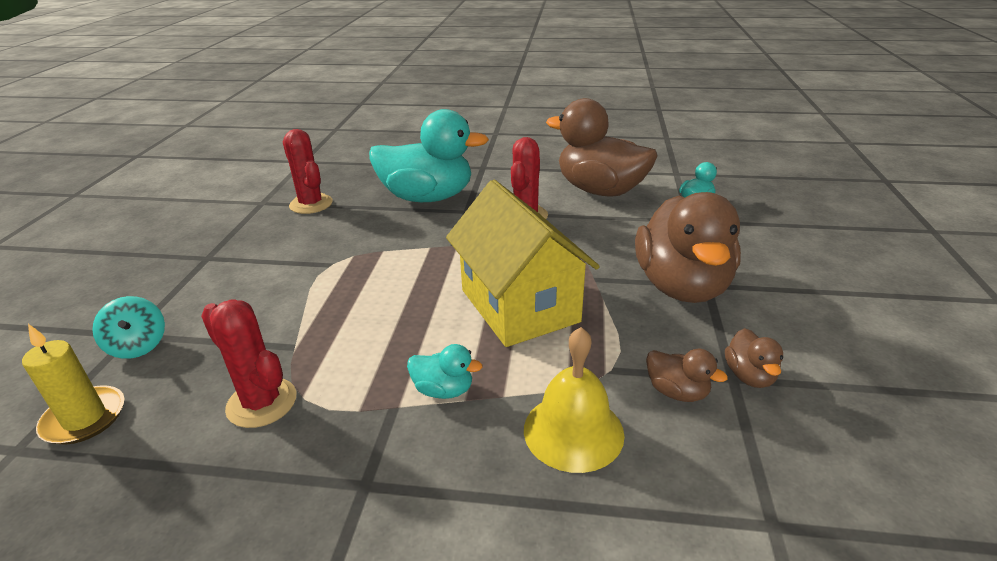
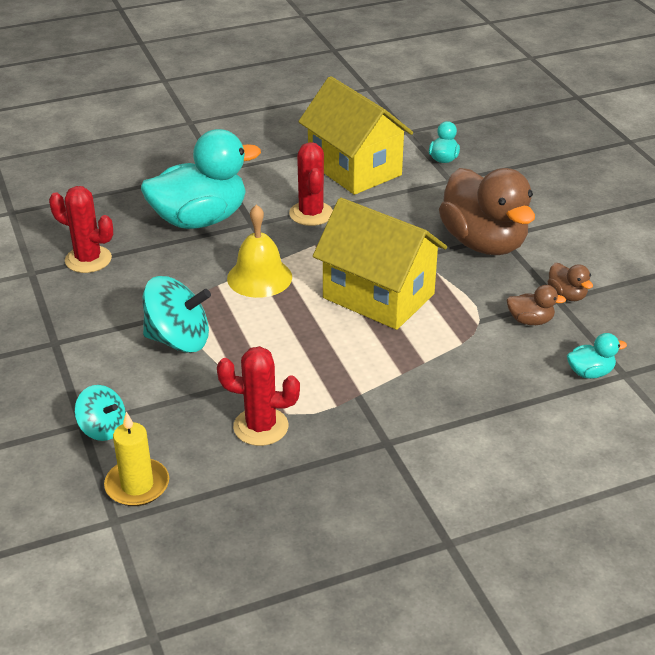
camera: 30 degrees left, 5 degrees up
turquoise duck [407,344,482,399] -> turquoise duck moved to [567,333,627,379]
yellow bell [524,327,625,473] -> yellow bell moved to [227,205,292,298]
brown duck [546,98,658,197] -> yellow house [298,76,413,195]
none -> turquoise spinning top [142,276,211,353]

